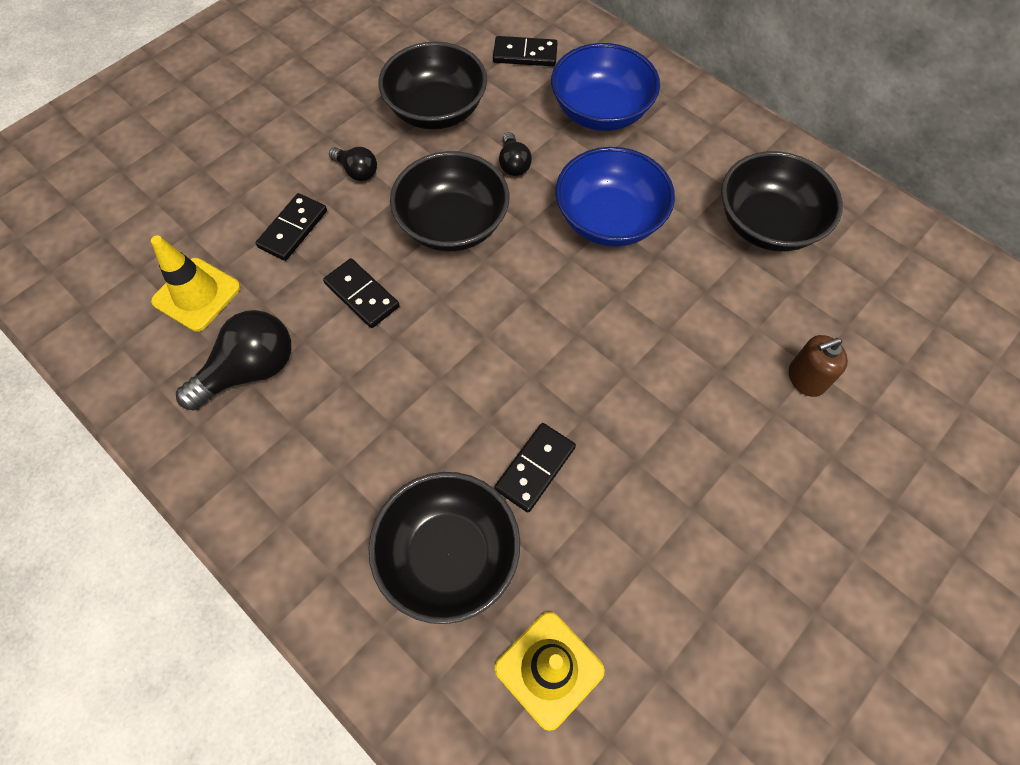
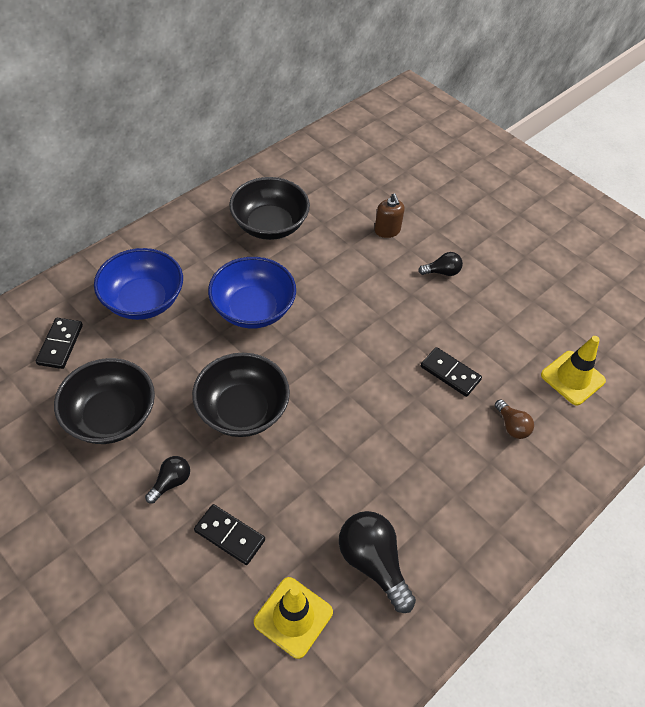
camera: 90 degrees left, 10 degrees down
black domino [323,258,400,328] -> none
black bowl [368,472,520,624] -> brown light bulb [495,399,534,439]
black light bulb [499,132,532,176] -> black light bulb moved to [418,252,463,276]

